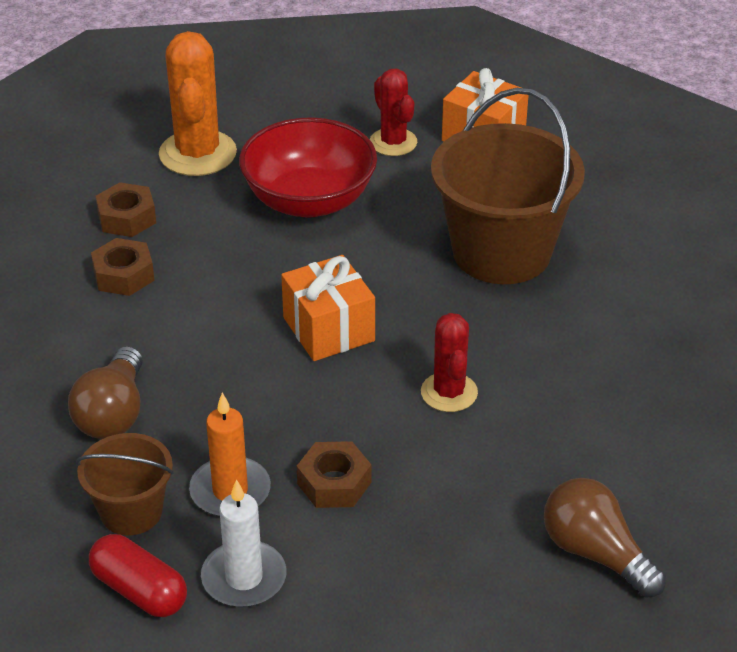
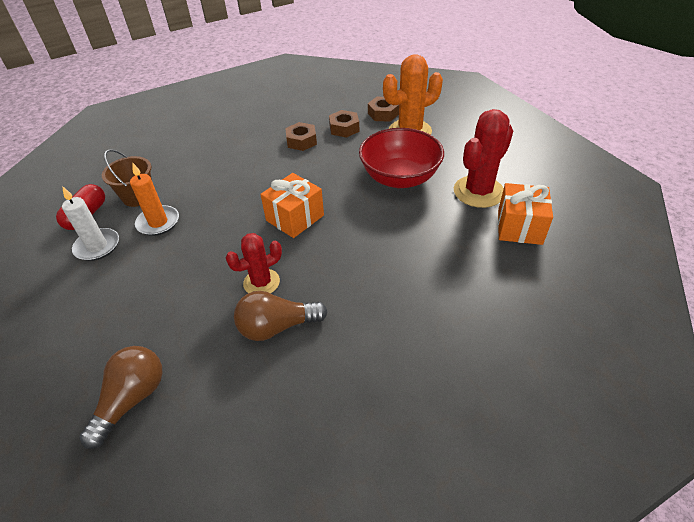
camera: 70 degrees right, 5 degrees up
brown light bulb [68,346,143,439] -> brown light bulb moved to [234,291,328,341]
brown nut [297,441,371,508] -> brown nut moved to [368,97,399,122]
red cactus [370,69,417,156] -> red cactus [454,109,513,208], size x1.61
brown bucket [431,88,585,284] -> none

